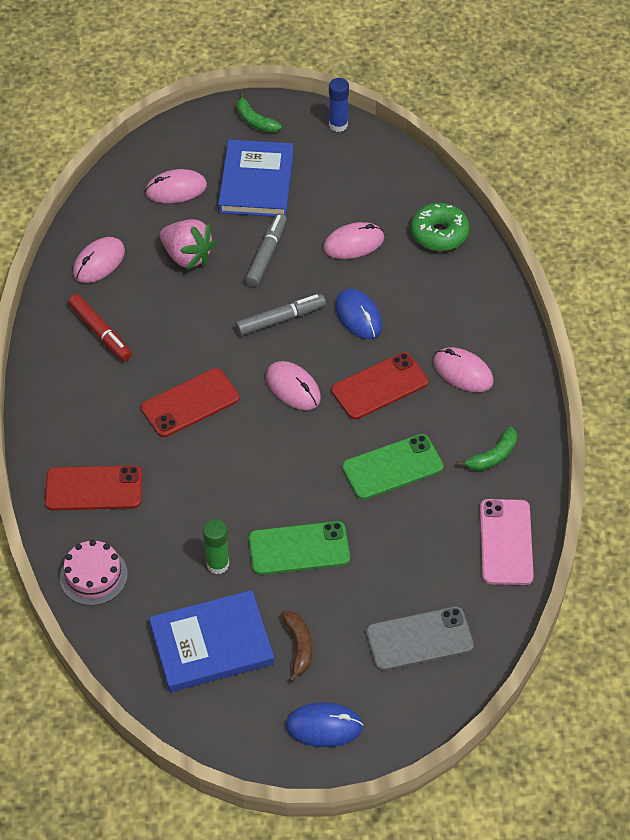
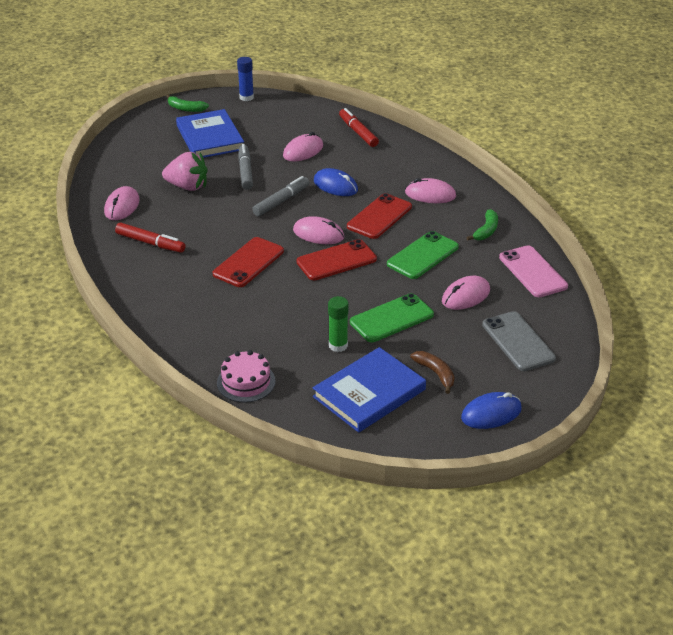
camera: 25 degrees left, 15 degrees down
red phone [45,465,142,510] -> red phone moved to [296,239,377,280]
pink mouse [145,169,207,203] -> pink mouse moved to [442,276,490,310]
grey phone [366,606,474,671] -> grey phone turned 75 degrees counterclockwise [482,311,556,371]
green donut [411,203,469,251] -> red marker [339,108,379,147]

